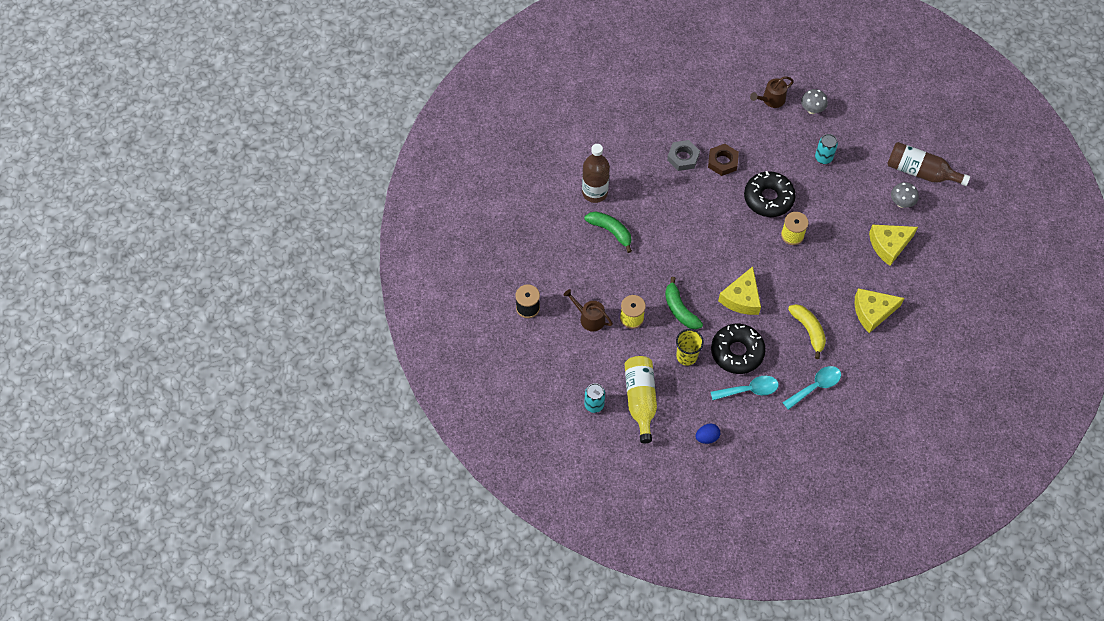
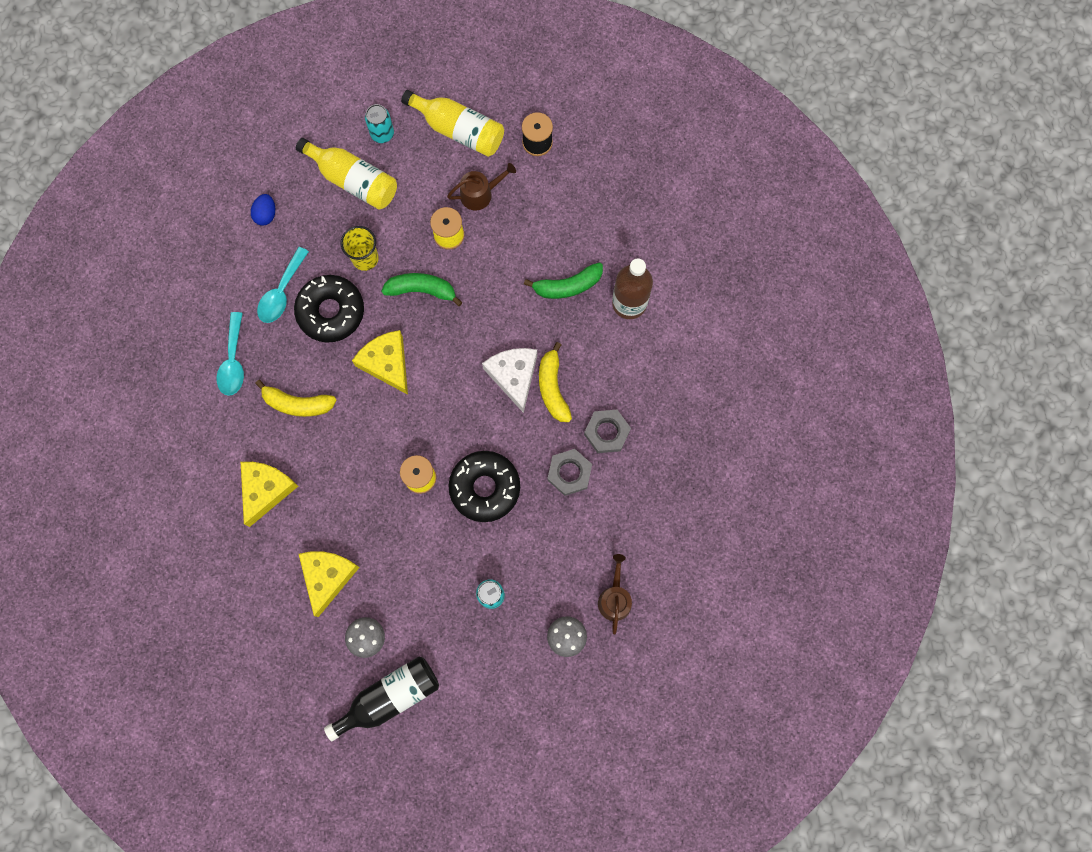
camera: 125 degrees right, 15 degrees up
brown nut [708,144,739,176] -> grey nut [547,449,592,496]
brown bottle [887,142,970,186] -> black bottle [324,657,439,741]
none -> yellow bottle [401,90,504,157]
none -> white cheese [482,348,537,413]
none -> yellow banana [539,342,572,422]

